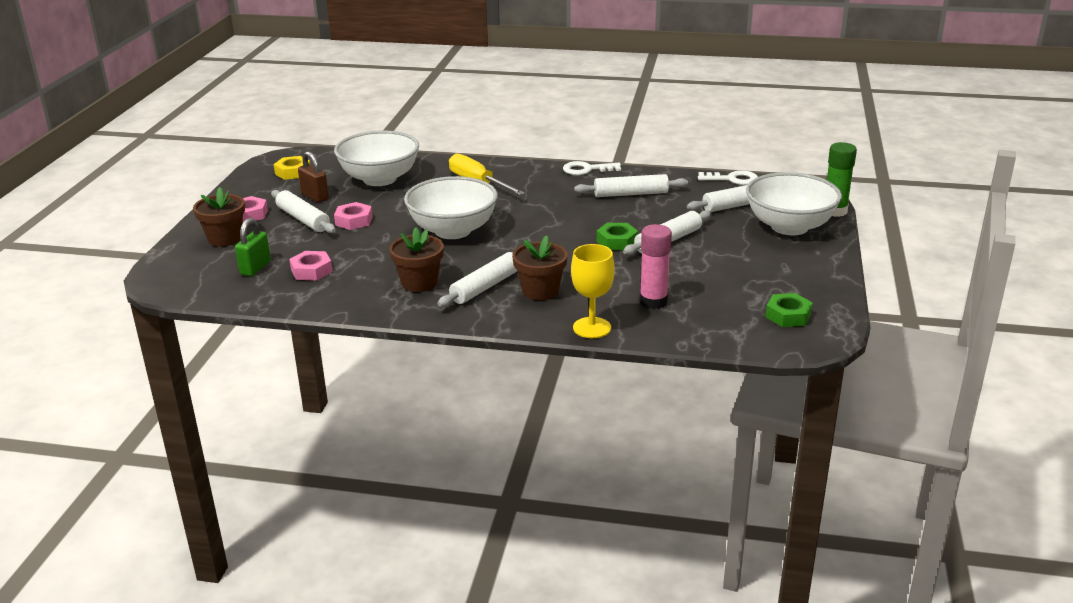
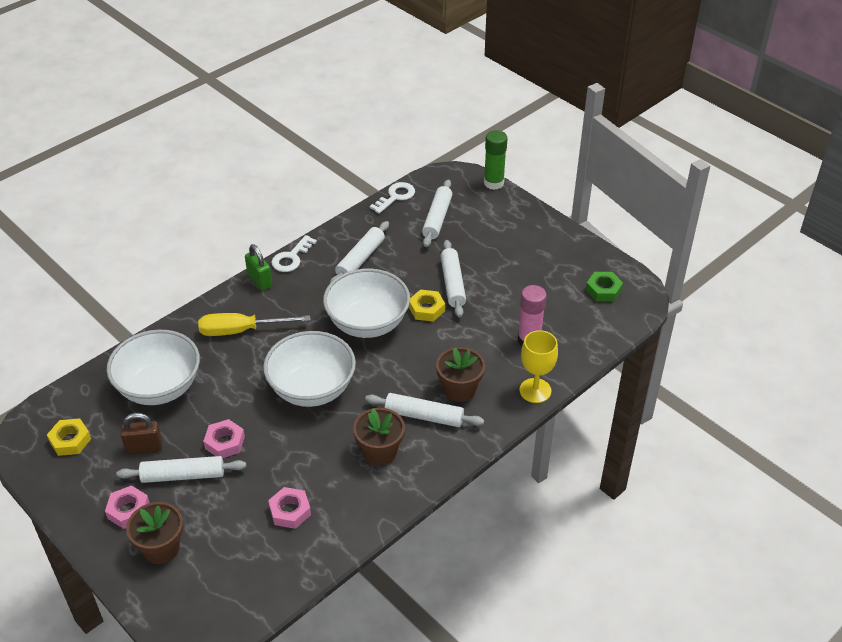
camera: 55 degrees left, 15 degrees up
green padlock [235,218,271,276] -> green padlock moved to [245,244,272,291]
white rolling pin [437,252,517,307] -> white rolling pin turned 60 degrees counterclockwise [365,393,484,427]
green nut [597,223,638,250] -> yellow nut [409,290,445,322]
white bowl [746,172,842,235] -> white bowl moved to [323,268,410,338]

